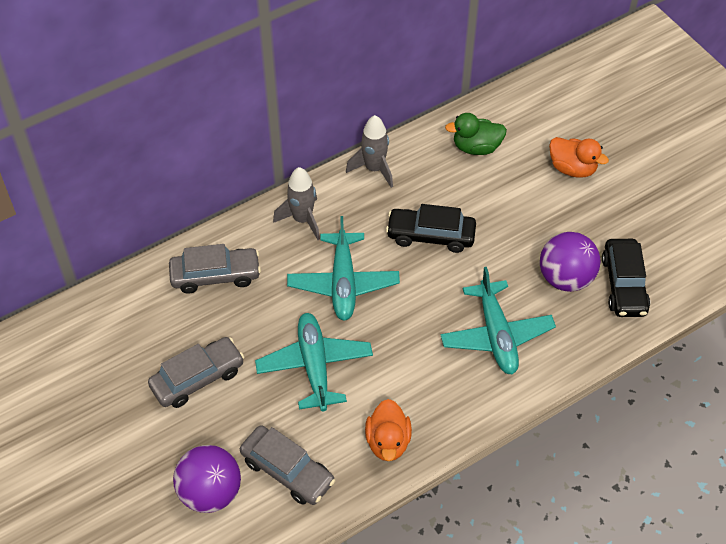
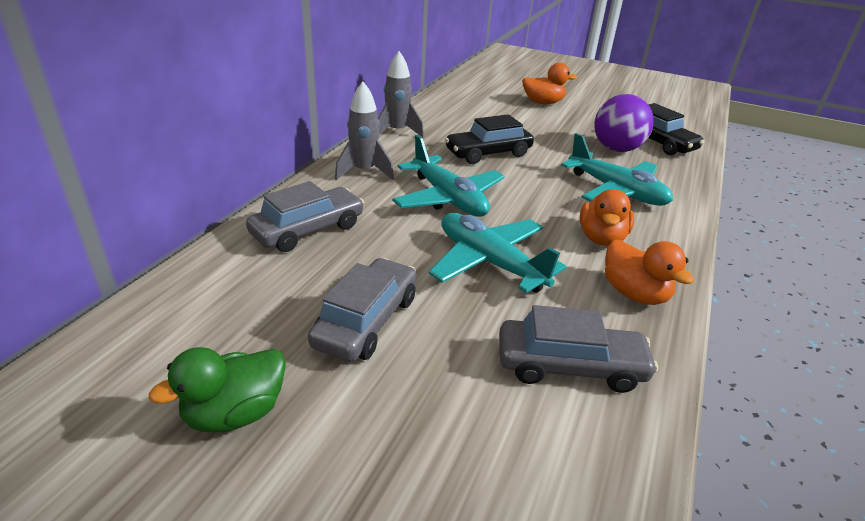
camera: 35 degrees left, 20 degrees down
purple ball [173,445,241,513] -> none
green duck [445,113,507,155] -> green duck moved to [148,347,286,433]
none -> orange duck [580,189,634,246]

